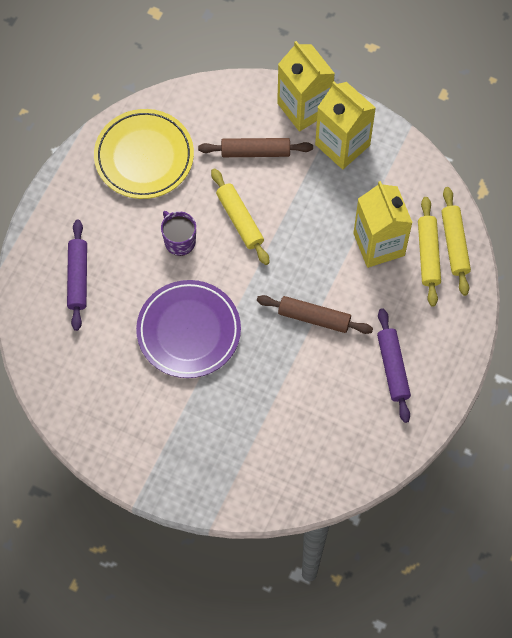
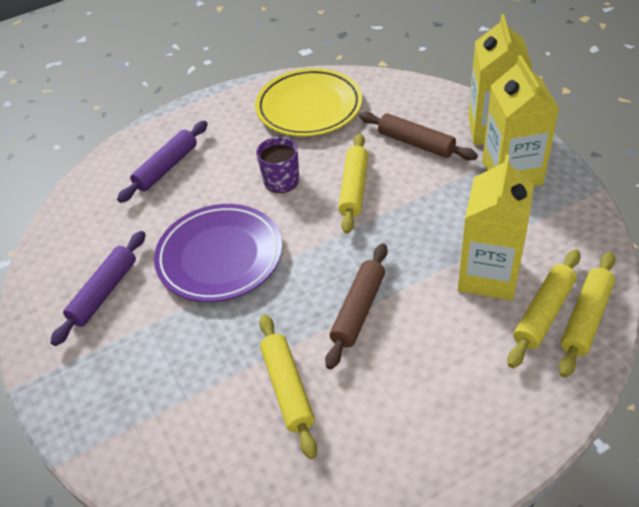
camera: 40 degrees right, 20 degrees down
brown rolling pin [257,295,373,334] -> brown rolling pin turned 60 degrees clockwise [325,243,388,370]
purple rolling pin [377,308,411,423] -> purple rolling pin moved to [50,231,145,346]
none -> yellow rolling pin [259,314,317,459]

